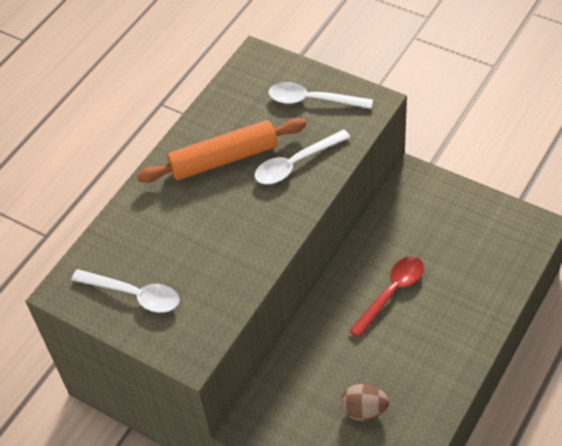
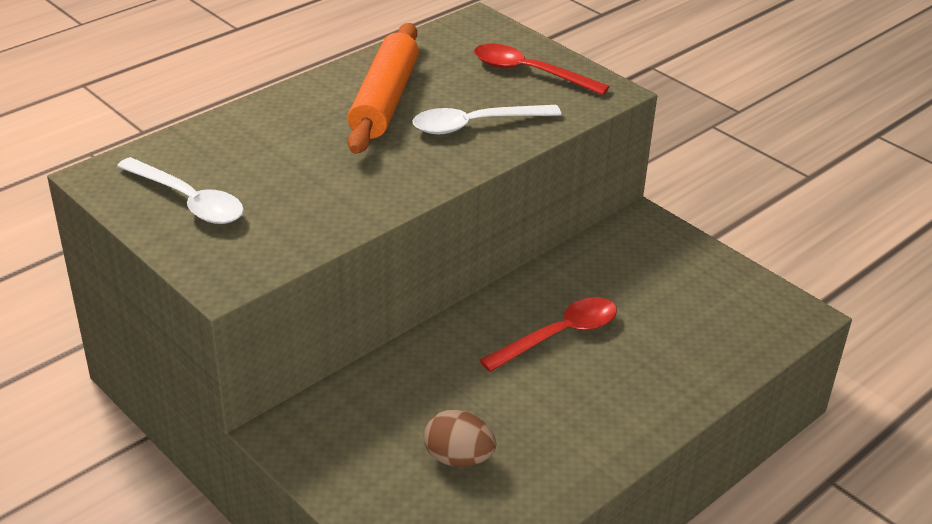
camera: 10 degrees right, 15 degrees down
orange rolling pin [137,118,306,183] -> orange rolling pin turned 75 degrees counterclockwise [347,23,419,154]
white spoon [269,82,373,109] -> red spoon [474,44,609,95]

